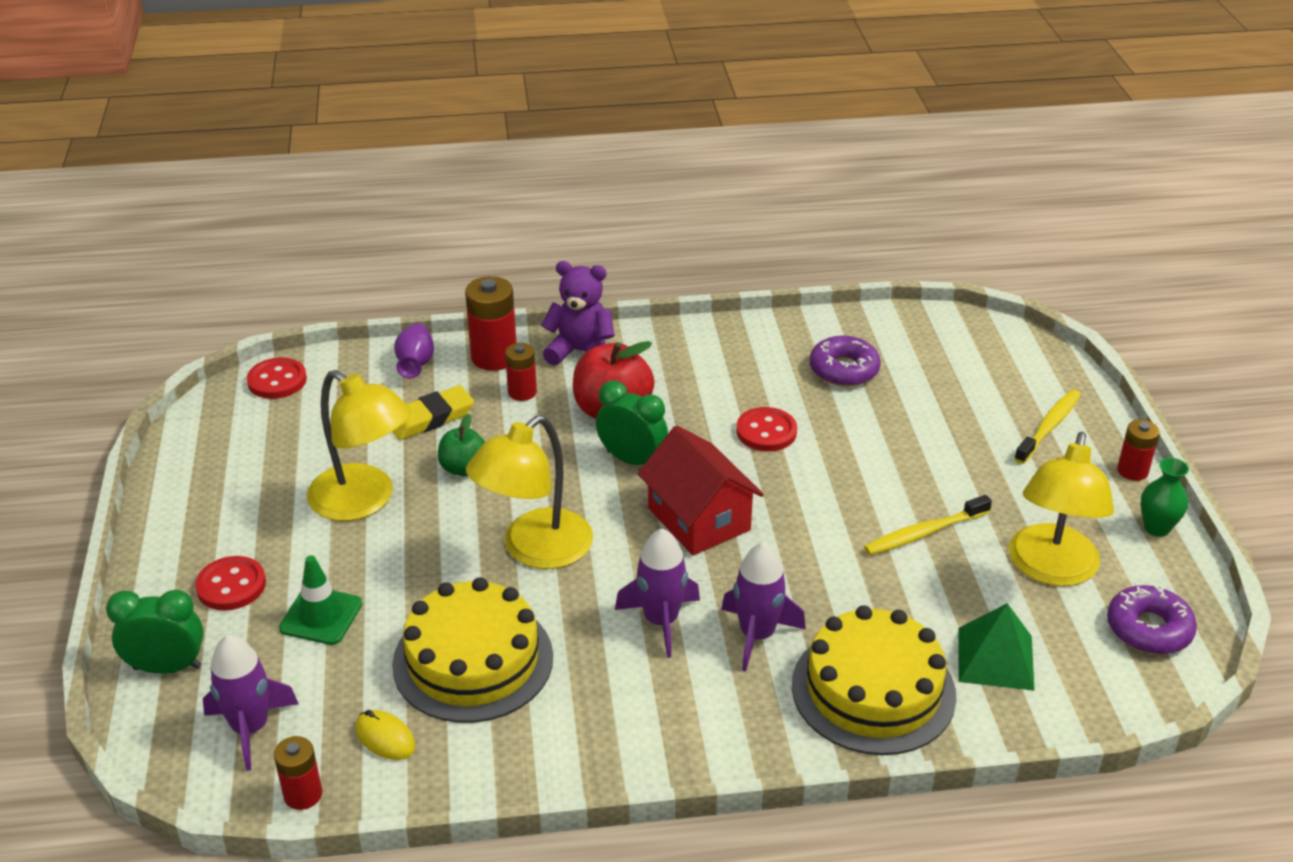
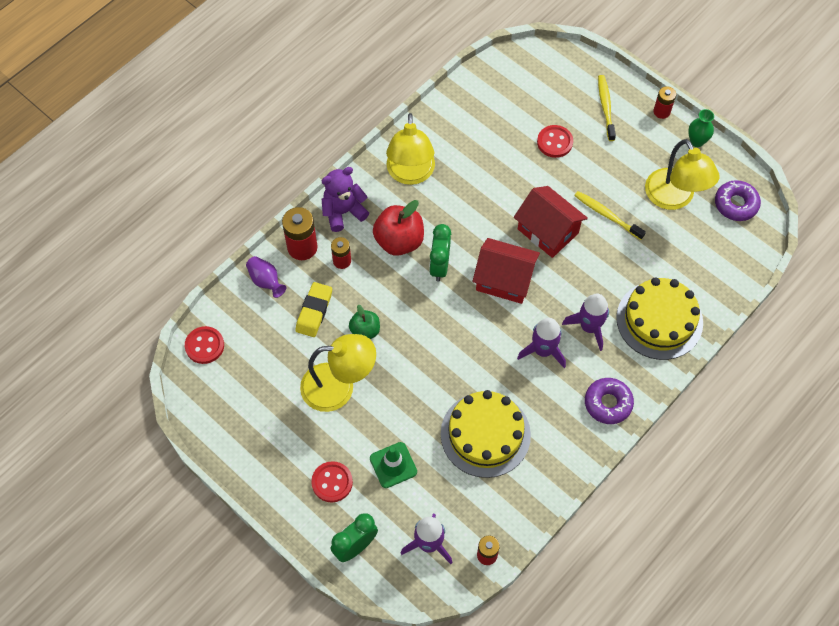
camera: 40 degrees left, 25 degrees up
yellow mouse [355,710,416,760] -> none
yellow lamp [466,415,593,569] -> yellow lamp moved to [386,113,435,185]
green clock [596,381,668,465] -> green clock turned 75 degrees counterclockwise [429,224,451,281]
red button [736,407,797,451] -> red button moved to [537,125,573,158]
purple donut [810,336,881,386] -> purple donut moved to [585,378,634,424]
yellow toothbrush [864,495,992,555] -> yellow toothbrush turned 105 degrees clockwise [574,191,646,240]
green pyramid [958,603,1035,691] -> none
none -> red house [514,186,588,258]

